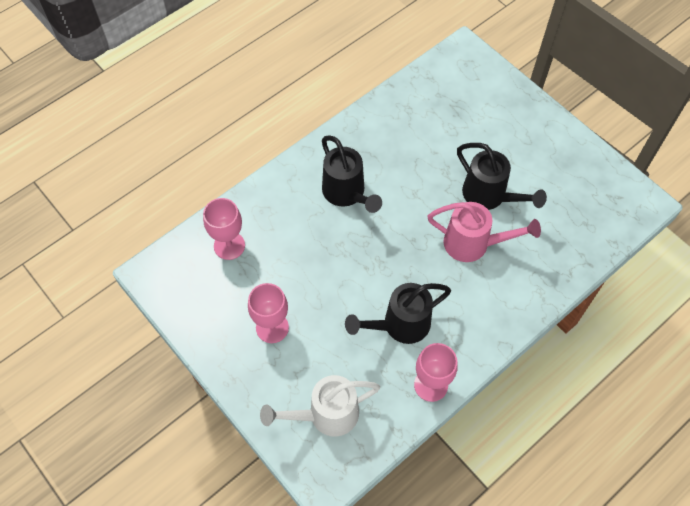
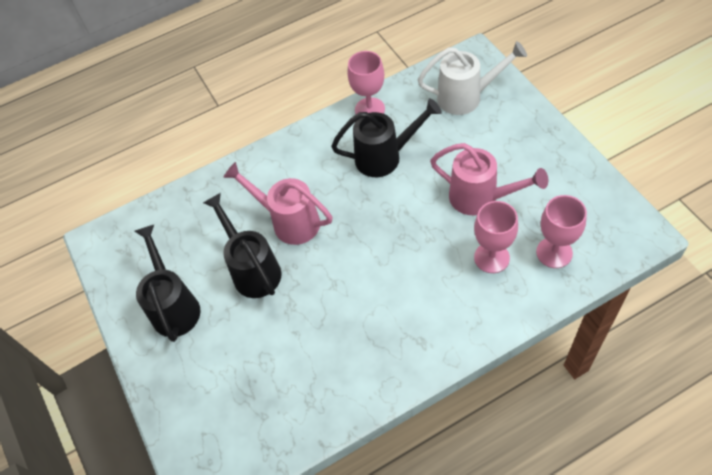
camera: 160 degrees left, 5 degrees down
pink goblet [248,283,289,343] -> pink goblet moved to [474,201,518,273]
black watering can [322,135,382,213] -> black watering can moved to [134,225,201,342]
none -> pink watering can [430,143,548,215]

